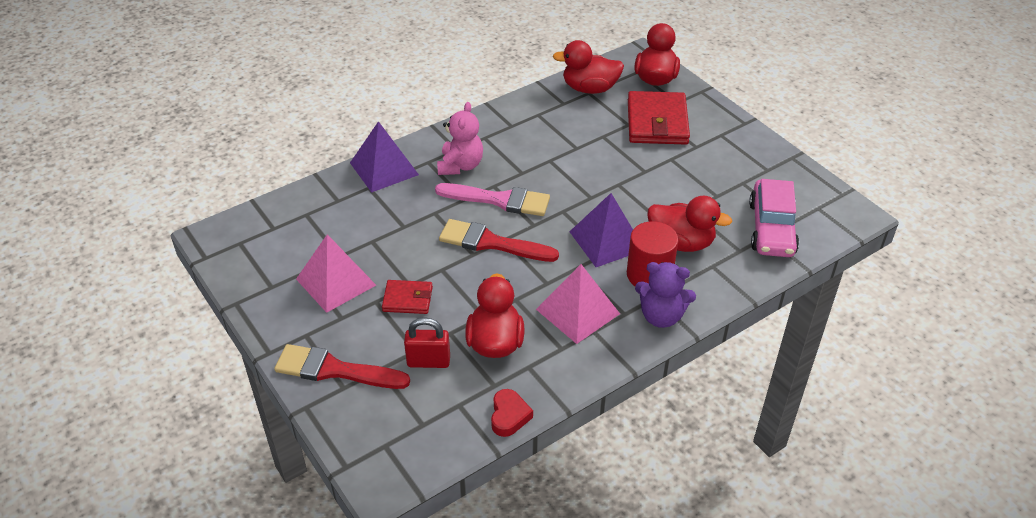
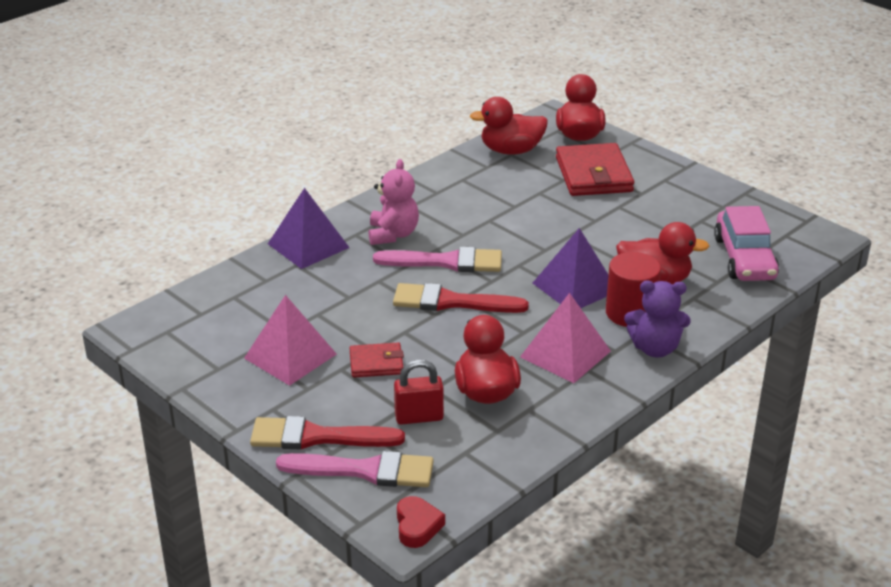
camera: 10 degrees left, 10 degrees down
red heart [491,389,533,437] -> red heart moved to [397,496,445,548]
none -> pink brush [276,451,434,487]

